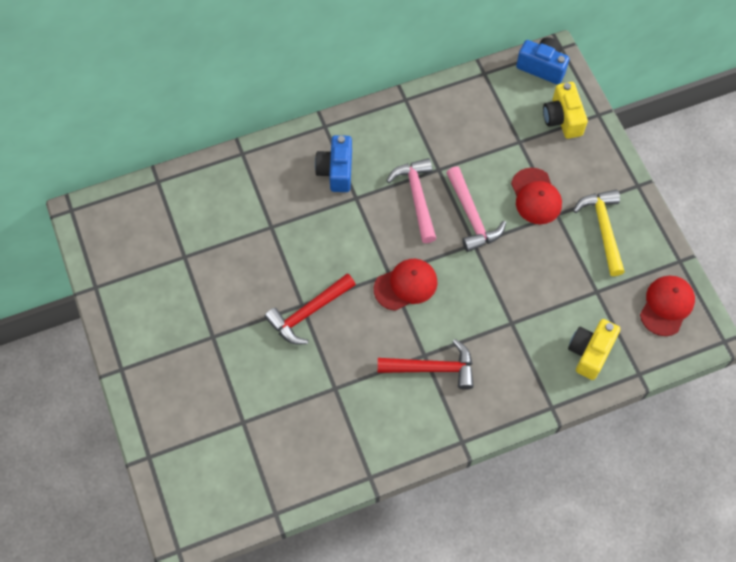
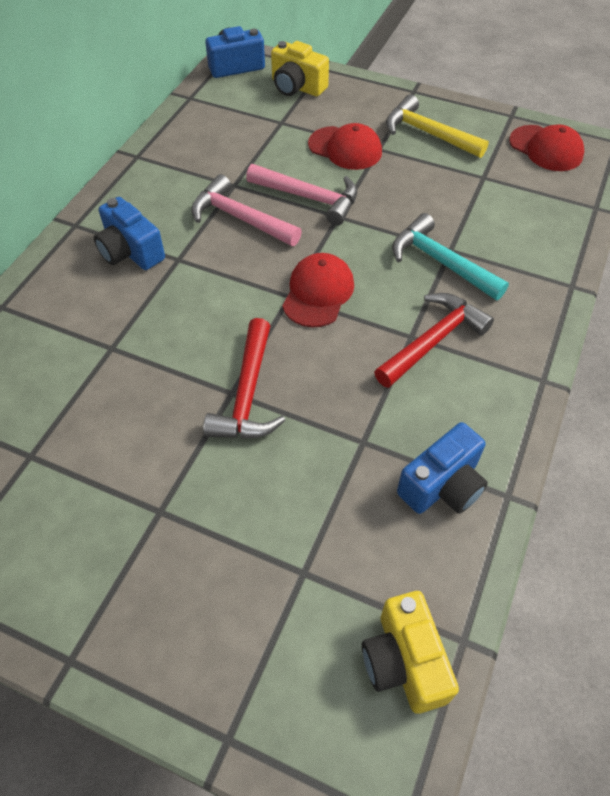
camera: 45 degrees left, 10 degrees down
yellow camera [568,319,620,380] -> yellow camera moved to [362,591,459,714]
red cap [640,276,695,336] -> red cap turned 150 degrees clockwise [509,125,585,171]
none -> turquoise hammer [392,213,509,300]
none -> blue camera [397,422,488,514]

